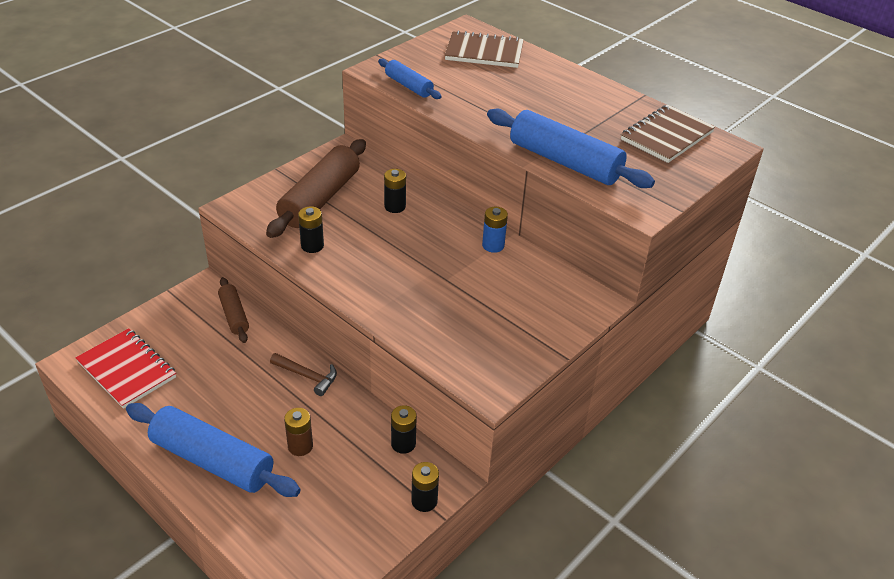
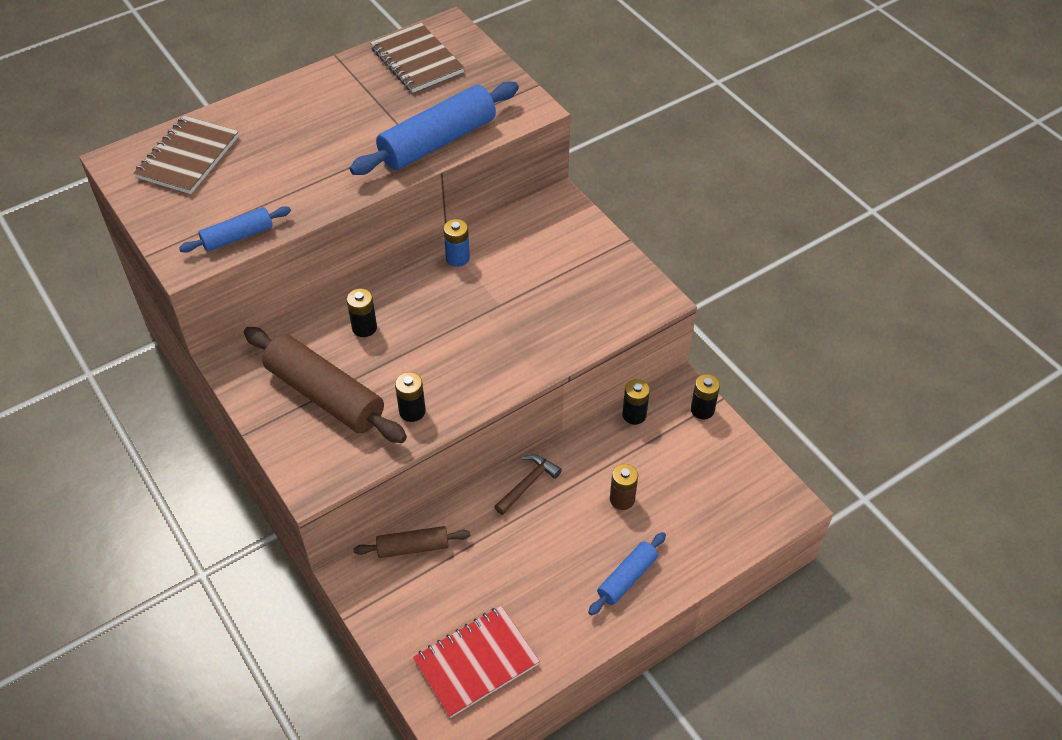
camera: 75 degrees left, 10 degrees up
blue rolling pin [126,403,300,497] -> blue rolling pin [588,532,666,616], size x0.54

